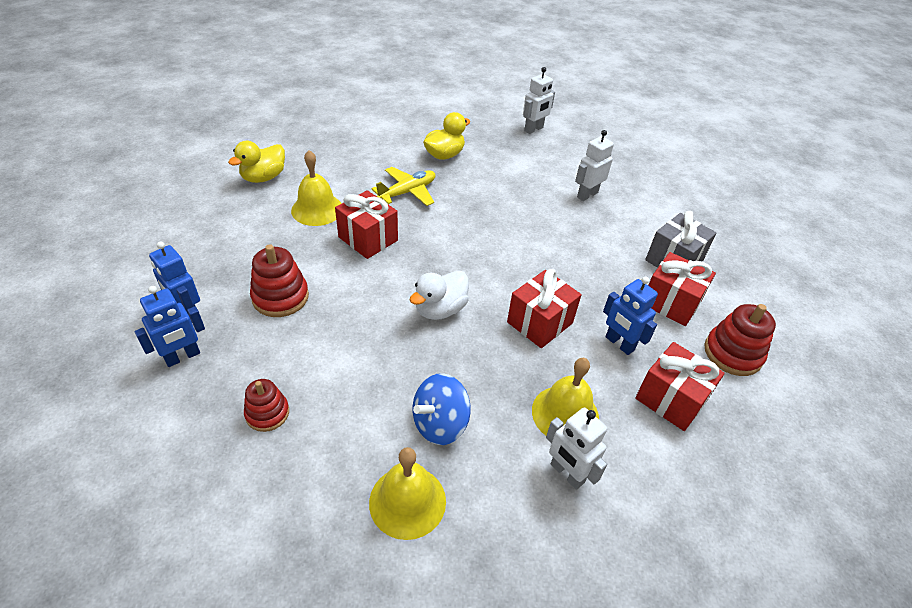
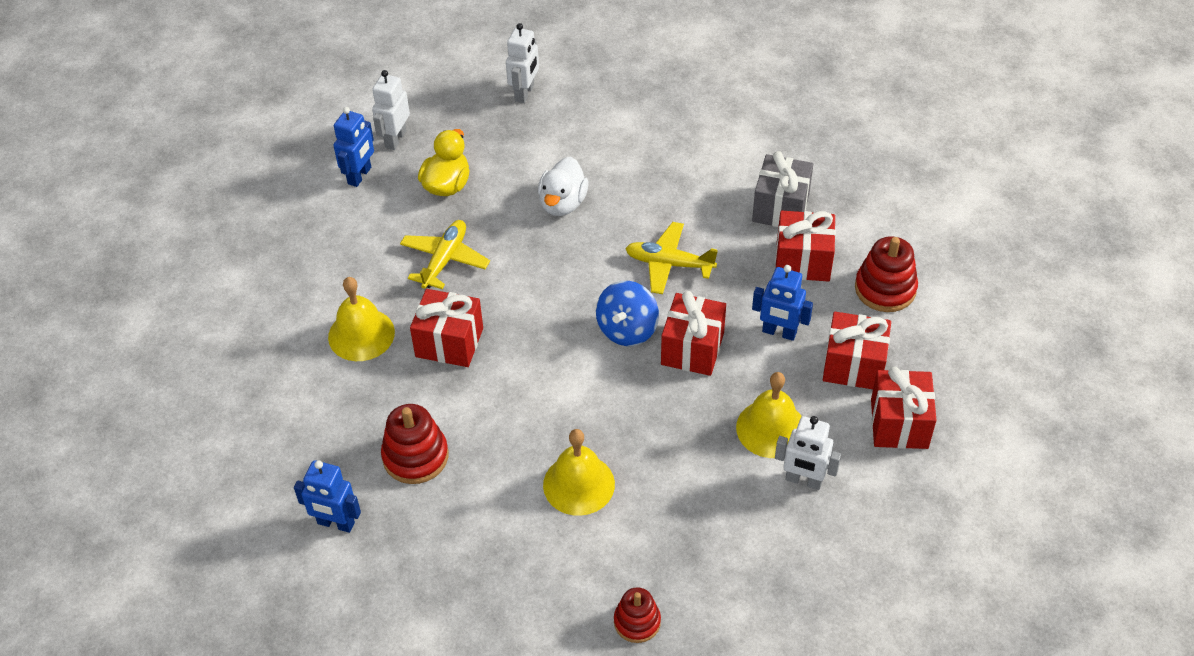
camera: 25 degrees left, 5 degrees up
blue robot [134,286,205,367] -> blue robot moved to [333,107,374,187]
yellow duck [228,141,285,183] -> none
red stacking toy [244,379,289,432] -> red stacking toy moved to [614,587,661,643]
yellow bell [369,447,446,540] -> yellow bell moved to [543,429,615,516]
white duck [410,270,469,320] -> white duck moved to [538,156,589,216]
blue spinning top [413,373,471,445] -> blue spinning top moved to [596,281,659,346]
white robot [575,130,614,201] -> white robot moved to [372,70,410,150]
none -> yellow plane [625,222,718,294]
none -> red gift [871,367,936,449]

